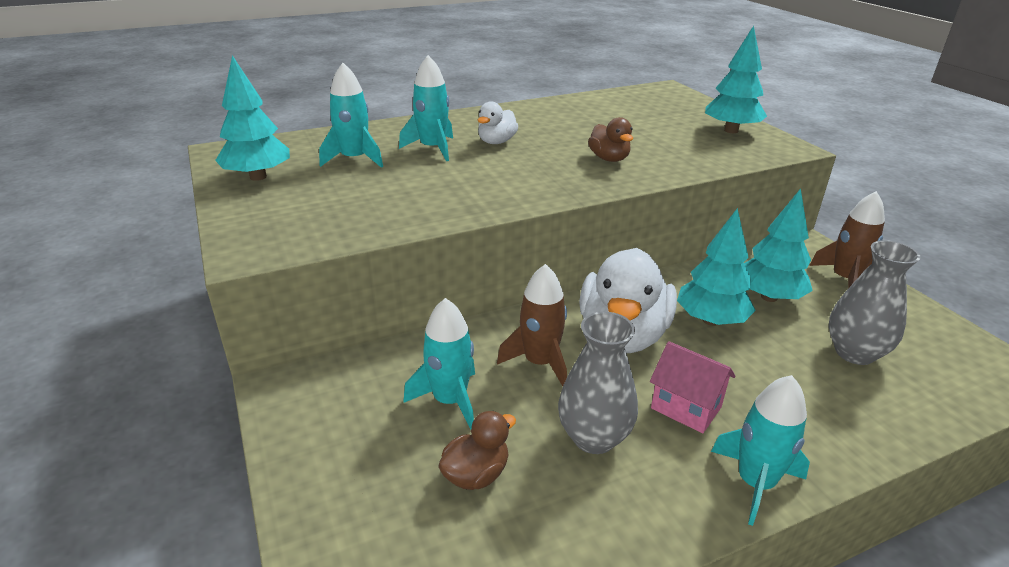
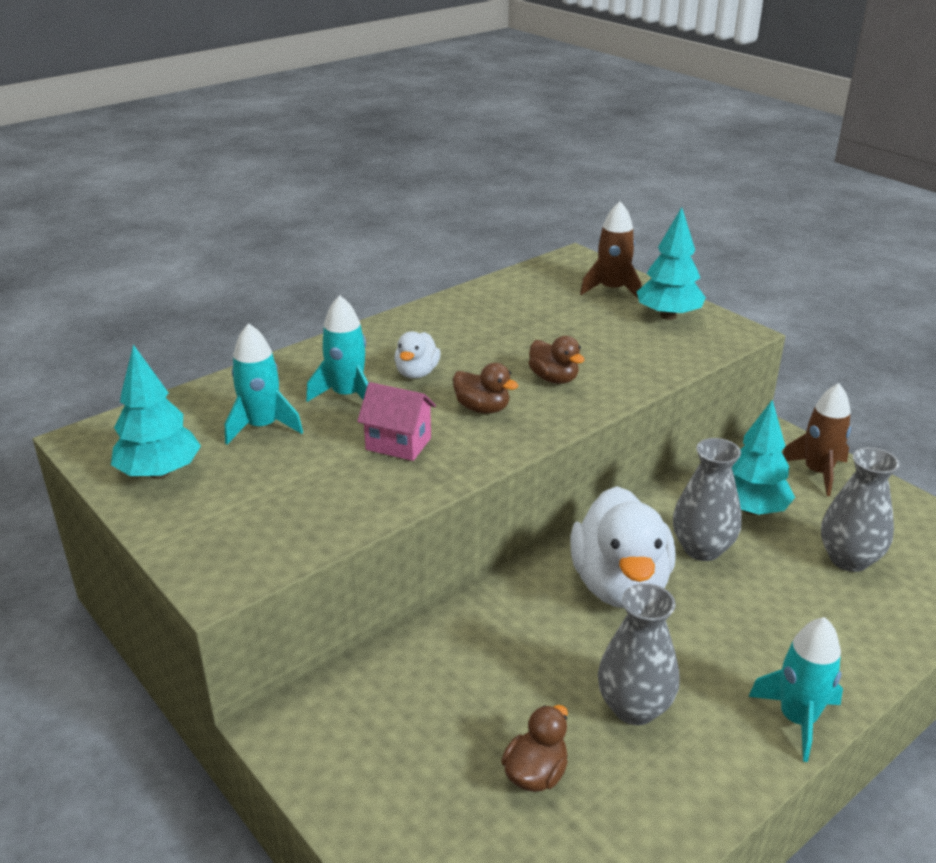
camera: 15 degrees left, 0 degrees up
turquoise rocket [403,298,475,430] -> none
brown rocket [497,264,567,386] -> brown rocket moved to [580,201,642,298]
pink house [650,341,736,433] -> pink house moved to [357,382,436,461]
turquoise tree [677,208,756,326] -> grey vase [673,438,742,561]
none -> brown duck [453,363,518,414]

